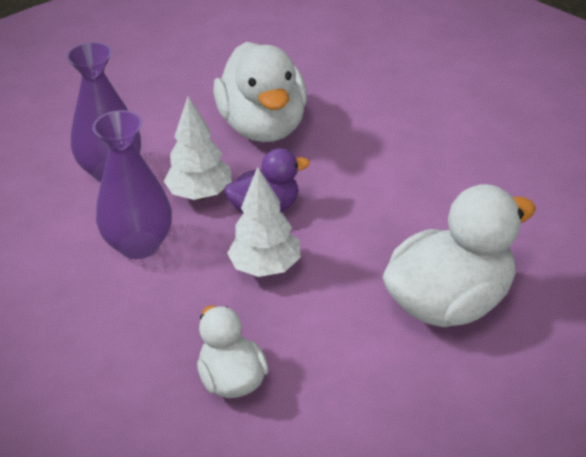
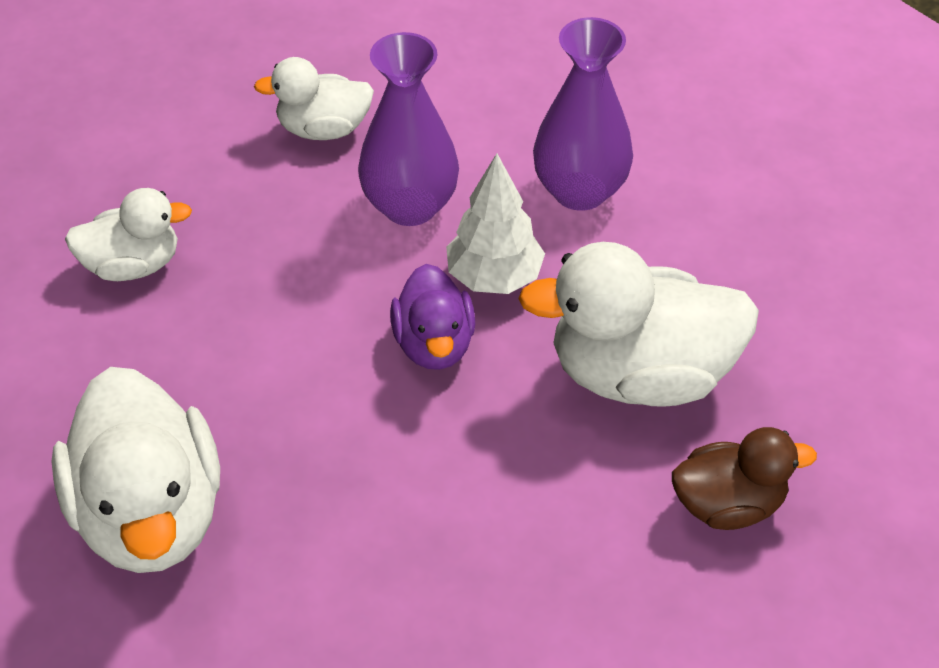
camera: 100 degrees right, 10 degrees up
white tree [227,167,301,277] -> none
none -> white duck [254,57,374,140]
none -> brown duck [672,427,817,530]

